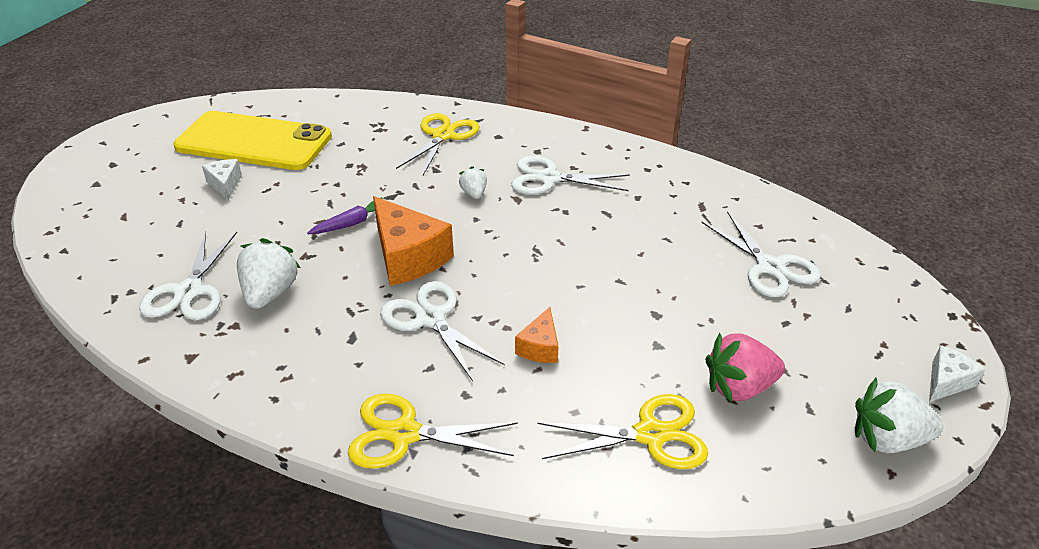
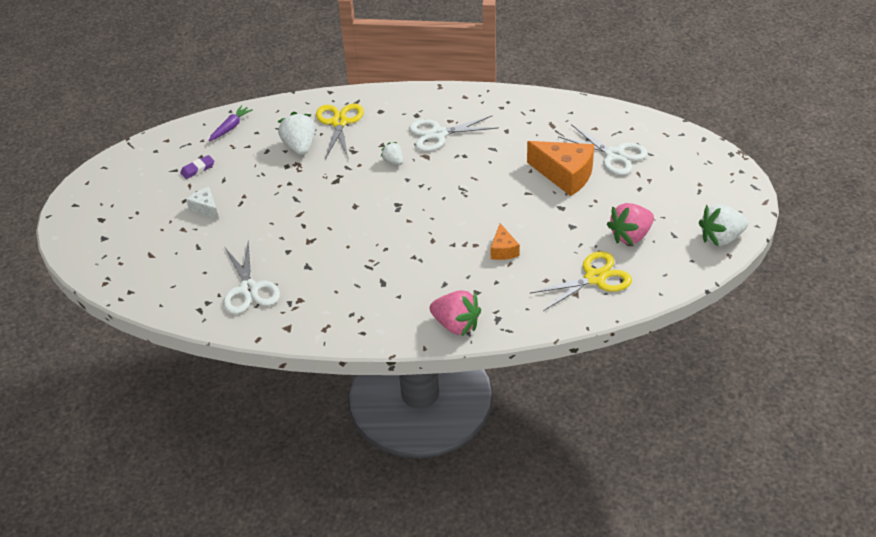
camera: 20 degrees left, 5 degrees up
yellow phone [173,111,332,170] -> purple eraser [180,155,214,179]
white strawberry [237,238,300,309] -> white strawberry moved to [278,112,315,155]
purple carrot [307,197,383,234] -> purple carrot moved to [209,105,253,141]
yellow scissors [348,394,518,469] -> pink strawberry [430,290,481,336]
orange cheese [373,196,454,286] -> orange cheese moved to [527,141,594,196]
white scissors [380,281,504,381] -> none
white cheese [929,345,986,402] -> none

